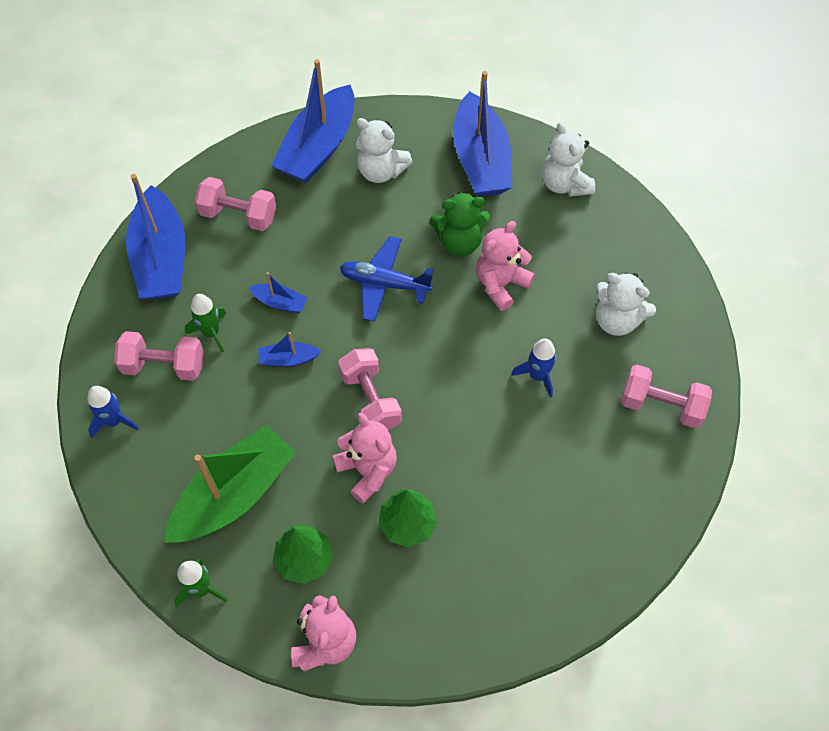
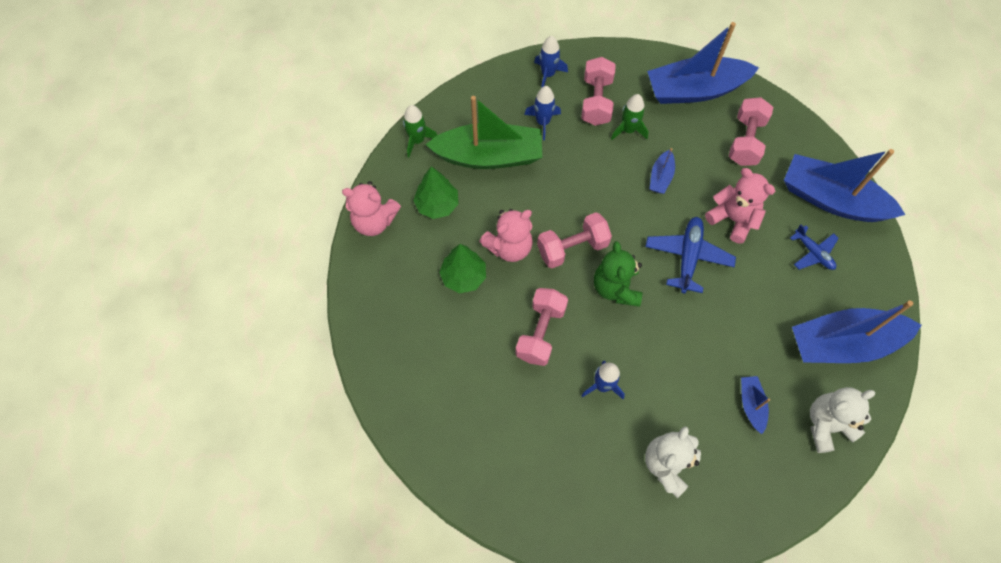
camera: 90 degrees right, 5 degrees up
green boat [165,425,296,543] -> green boat turned 45 degrees counterclockwise [425,96,542,169]
blue boat [259,332,321,367] -> blue boat moved to [741,376,770,434]
white teddy bear [356,118,413,183] -> blue plane [790,224,839,270]
green teddy bear [429,192,490,256] -> green teddy bear moved to [594,241,642,307]
pink teddy bear [476,221,535,311] -> pink teddy bear moved to [705,168,775,244]
pink dumbbell [621,365,712,428] -> pink dumbbell moved to [515,288,568,366]
none -> blue rocket [524,86,561,140]

